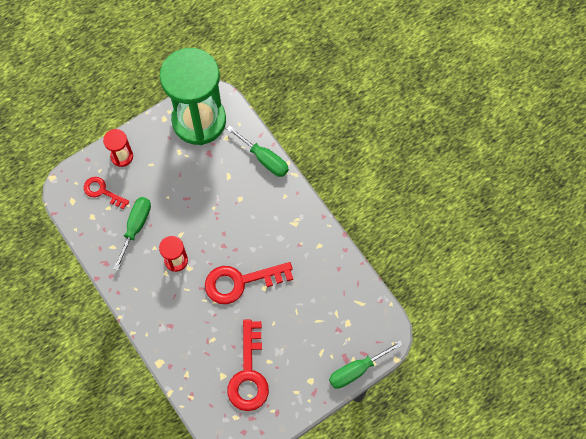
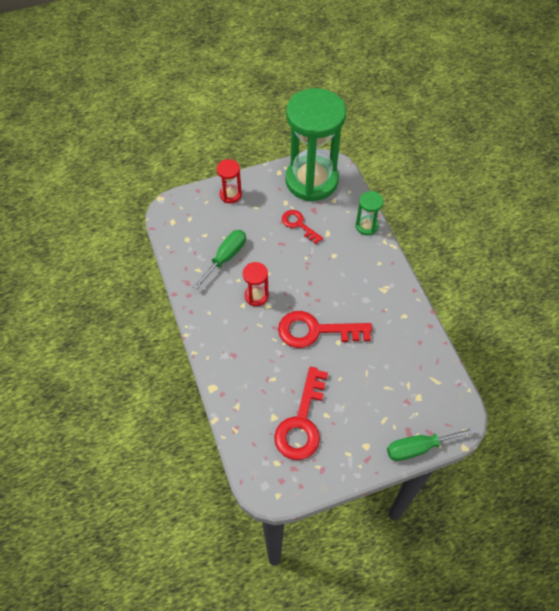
camera: 15 degrees right, 10 degrees down
red key [84,177,129,210] -> red key moved to [282,210,323,244]
green screwdriver [227,126,289,177] -> green hourglass [356,191,383,235]

